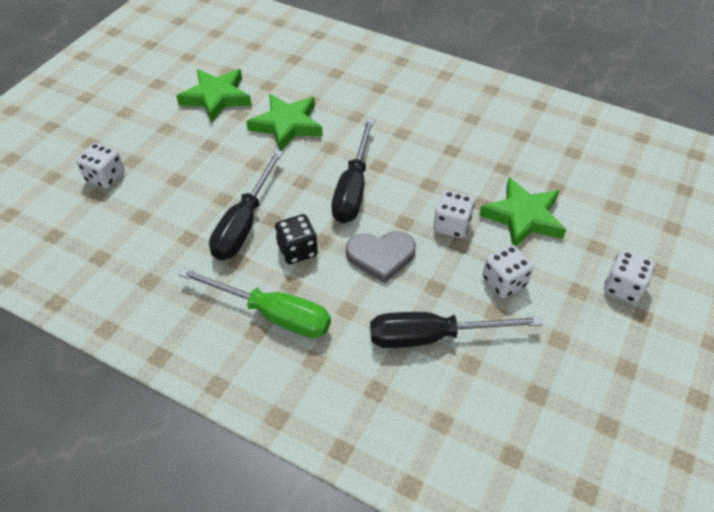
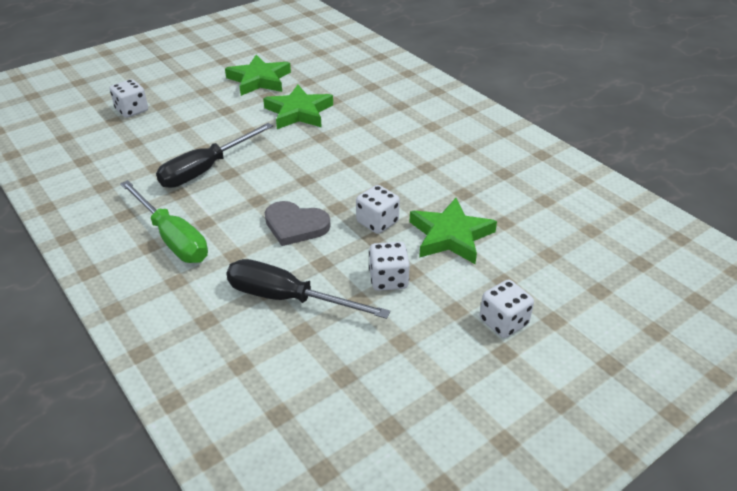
camera: 25 degrees right, 10 degrees down
black dice [275,214,318,264] -> none
black screwdriver [331,118,374,223] -> none

